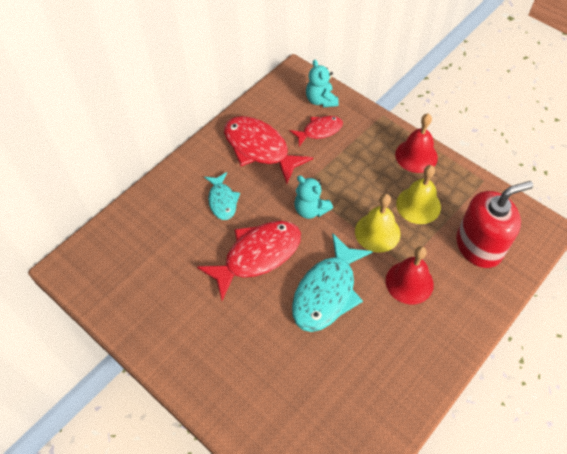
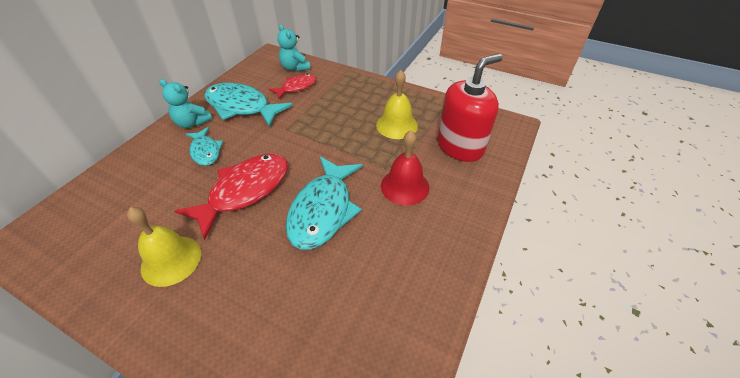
camera: 15 degrees left, 10 degrees down
red fish [224,116,313,184] -> turquoise fish [205,83,293,127]
turquoise teddy bear [294,175,333,219] -> turquoise teddy bear moved to [159,79,212,128]
yellow bell [355,194,401,253] -> yellow bell moved to [127,207,201,287]
red bell [395,114,438,173] -> none

